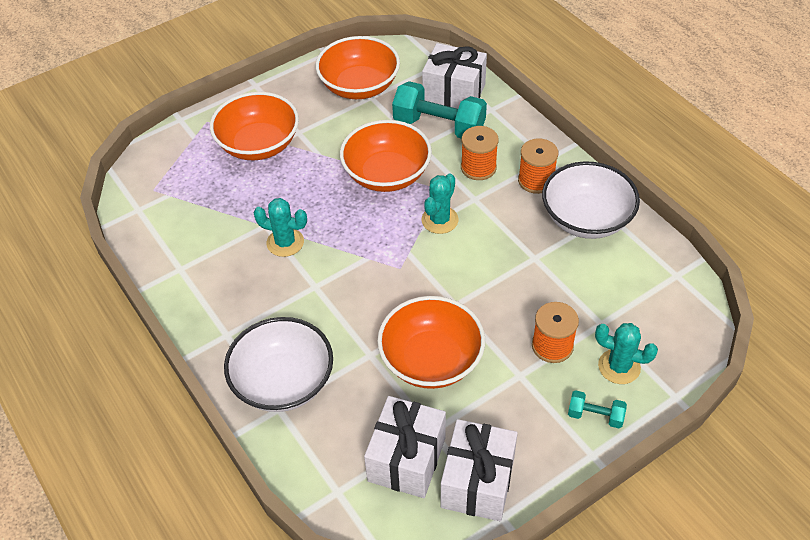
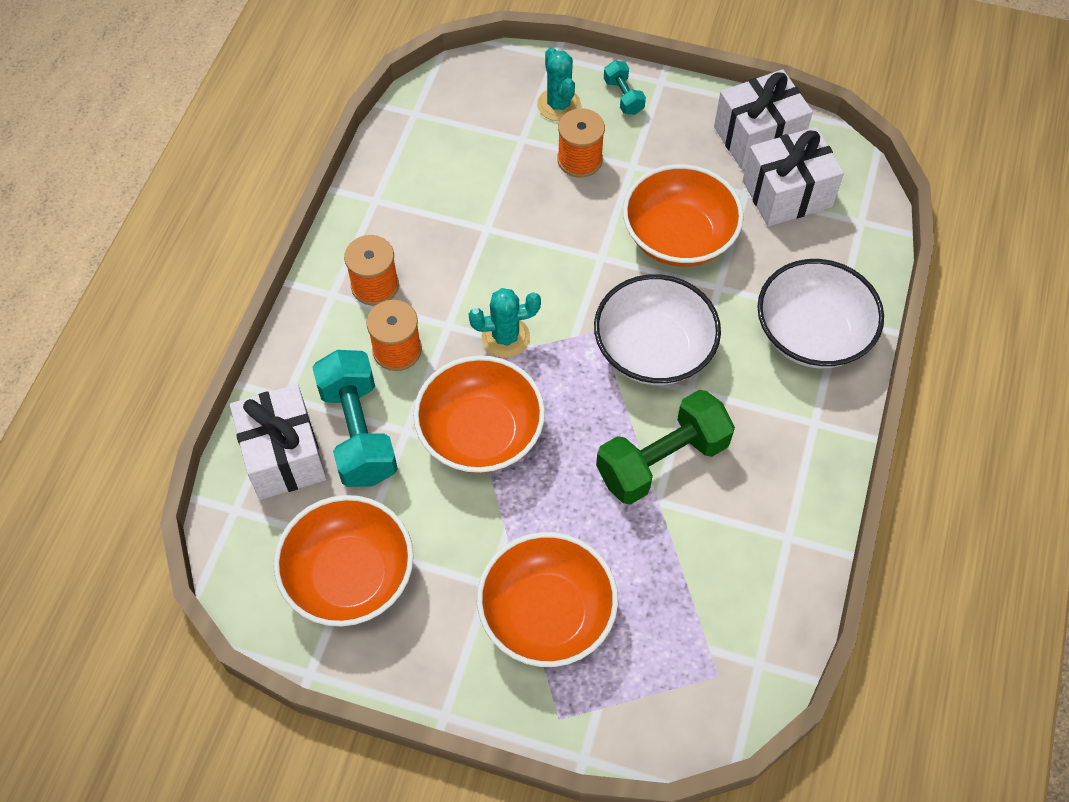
camera: 130 degrees left, 10 degrees up
turquoise cactus [253,198,307,257] -> green dumbbell [596,390,735,505]
white bowl [542,161,640,239] -> white bowl moved to [594,274,721,385]

